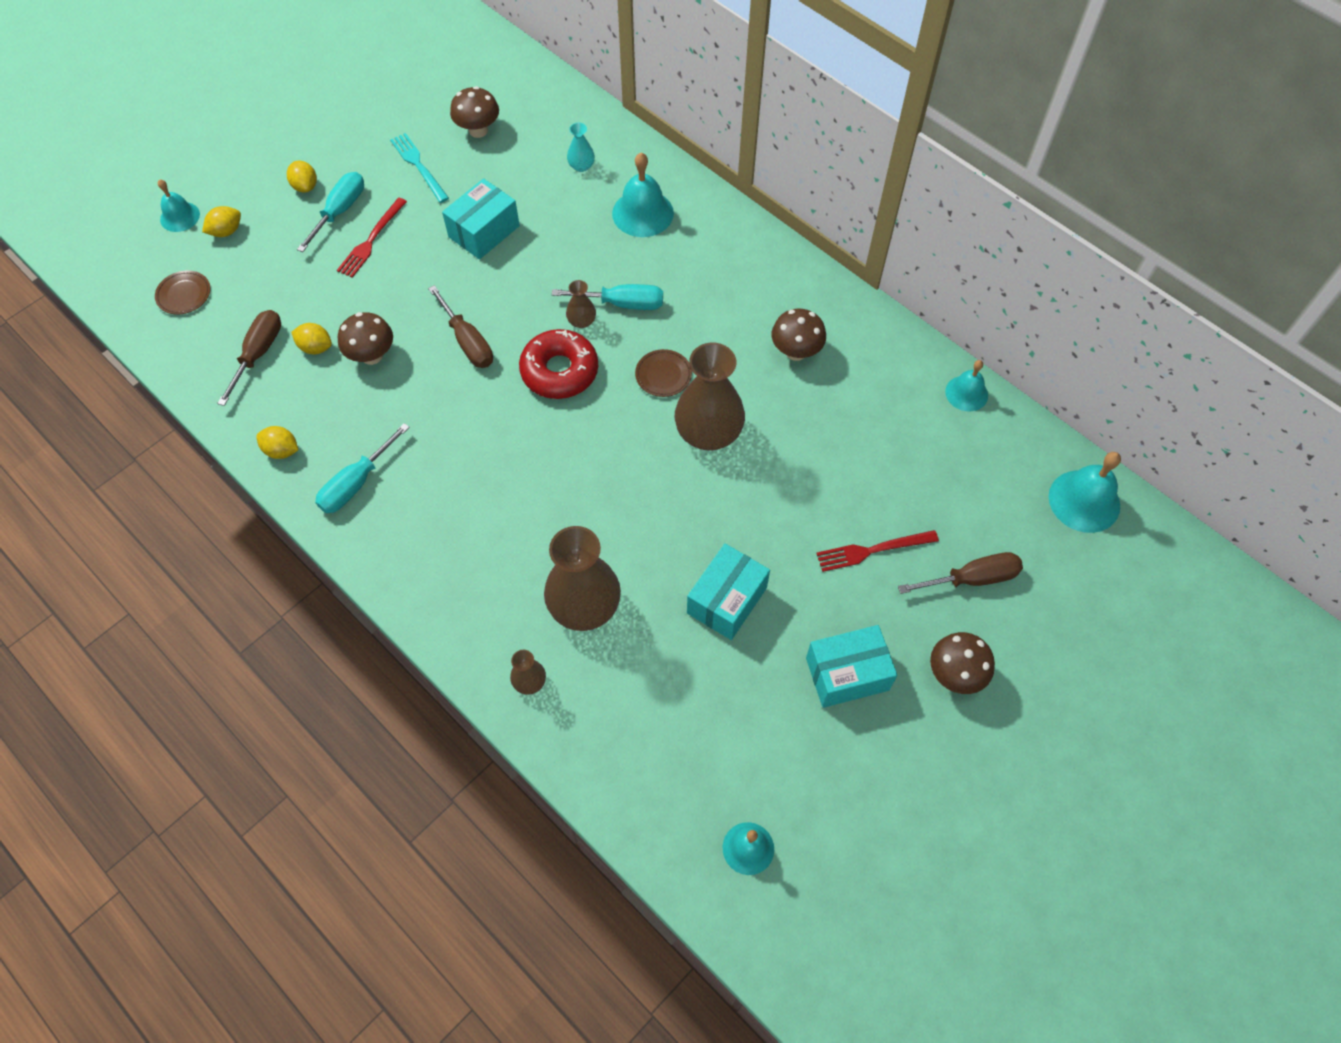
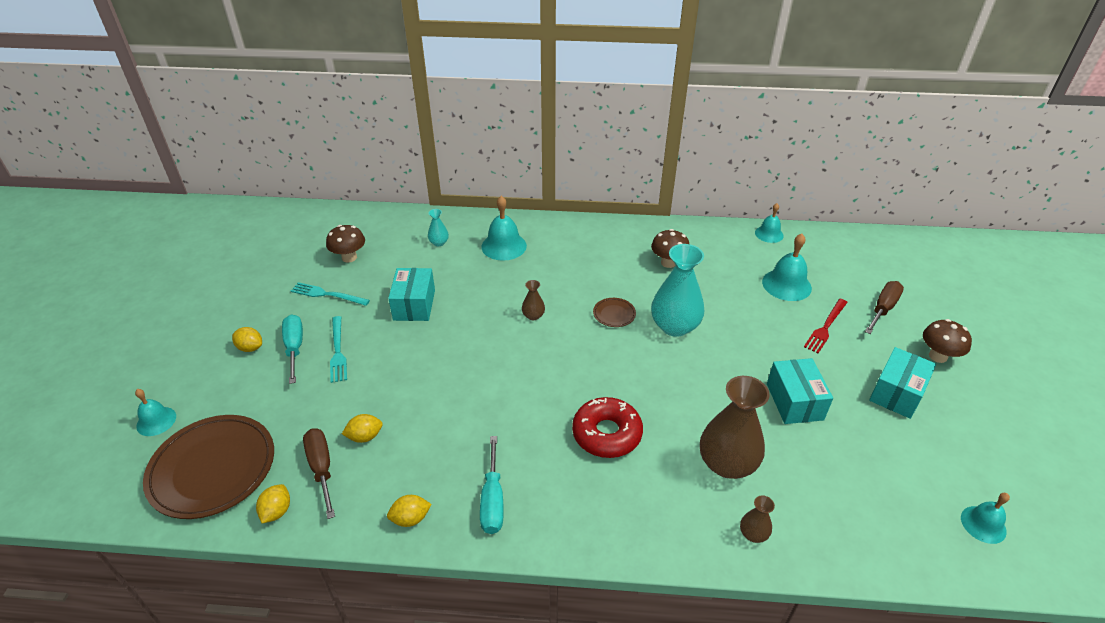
camera: 40 degrees left, 20 degrees down
brown plate [155,270,211,315] -> brown plate [143,415,274,519], size x2.32
yellow lemon [202,206,241,237] -> yellow lemon moved to [256,484,290,523]
red fork [337,198,407,278] -> turquoise fork [330,316,347,383]
brown mushroom [338,312,393,365] -> none
brown screwdriver [428,285,493,368] -> none
red donut [519,329,598,399] -> red donut moved to [572,397,643,458]
turquoise screwdriver [552,284,663,310] -> none
brown vase [675,343,745,450] -> turquoise vase [651,244,704,337]
turquoise bell [1049,452,1121,533] -> turquoise bell moved to [762,233,812,301]

